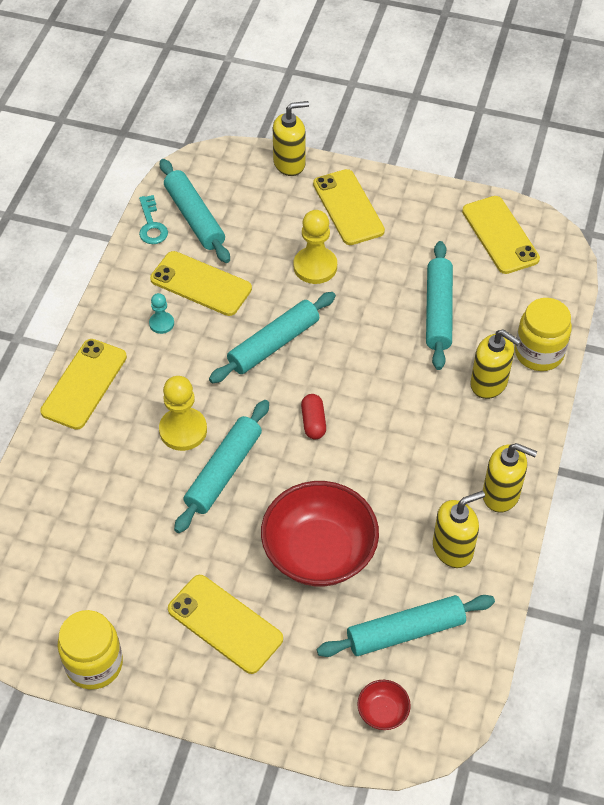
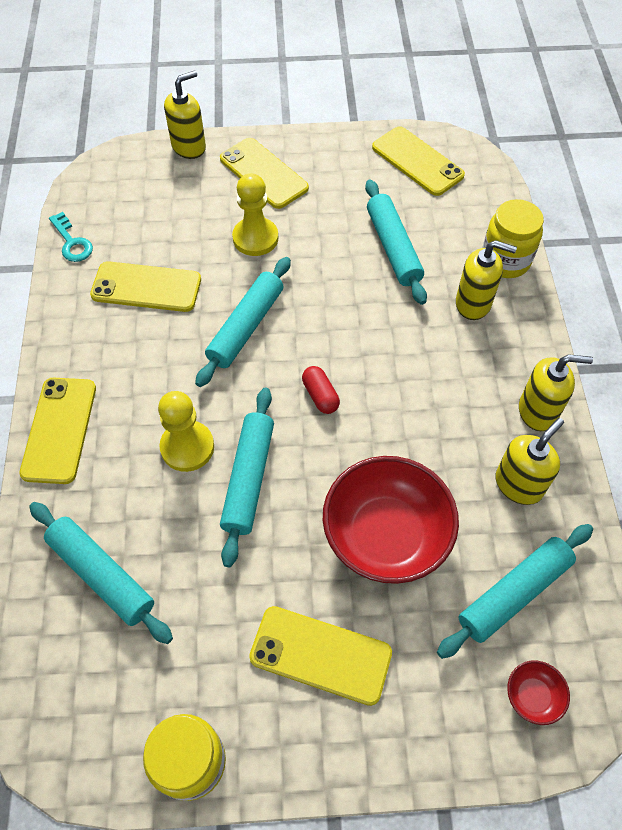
camera: 20 degrees left, 5 degrees up
turquoise pawn [149,293,174,334] -> none
turquoise rolling pin [160,159,230,263] -> turquoise rolling pin moved to [29,502,173,644]

